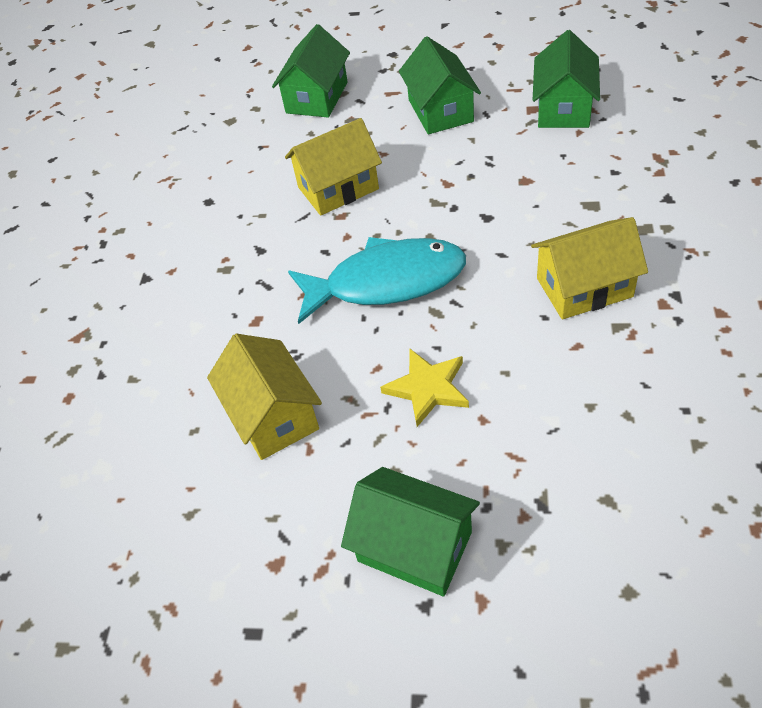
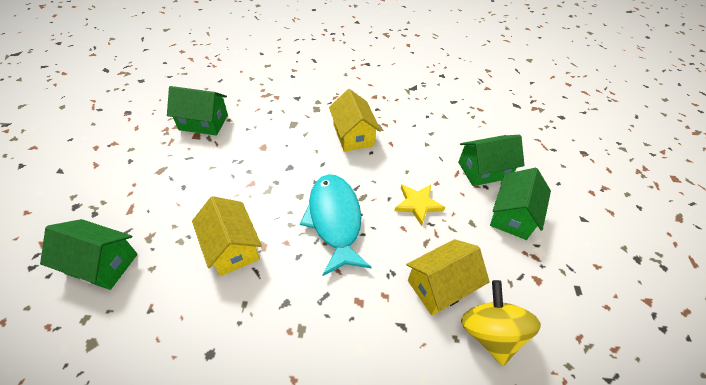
camera: 100 degrees left, 0 degrees up
green house [399,36,481,134] -> green house moved to [458,135,524,186]
none -> yellow spinning top [461,280,541,366]

